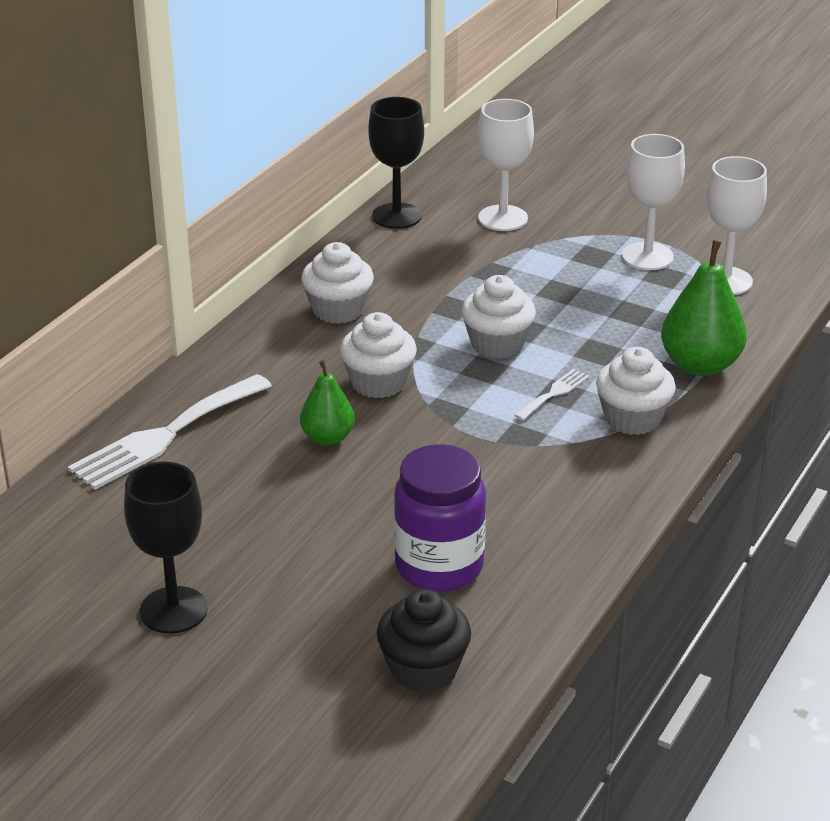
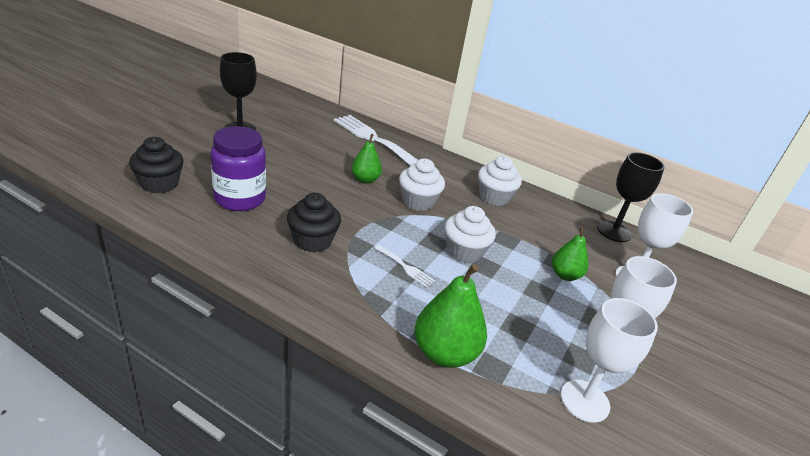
camera: 85 degrees right, 0 degrees up
white cupcake [596,347,676,435] -> none
none -> black cupcake [287,193,341,253]
none -> green pear [552,226,588,281]

